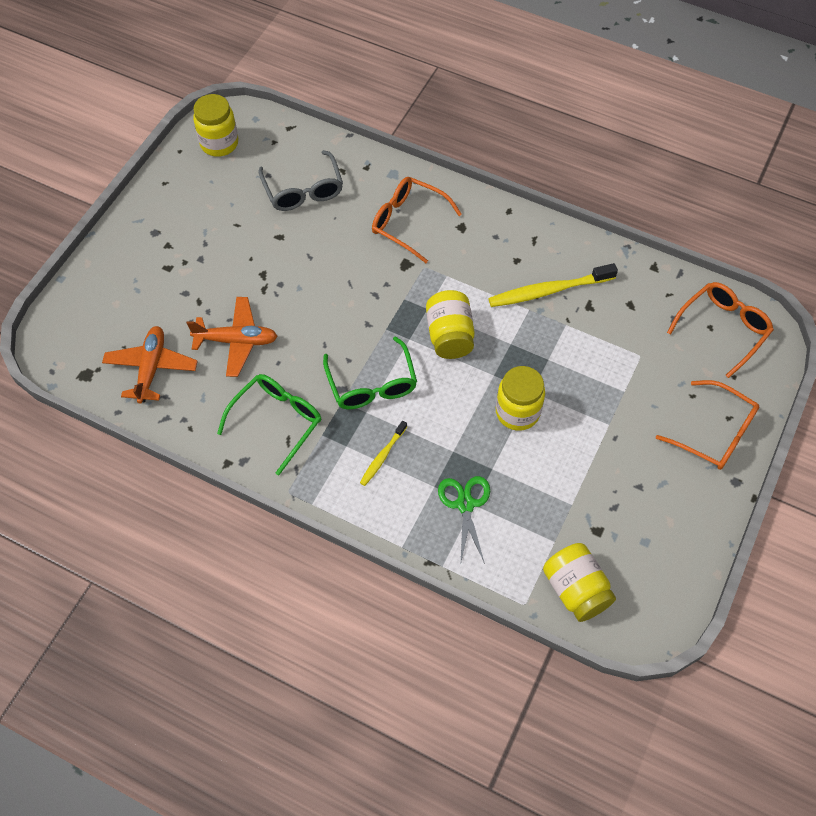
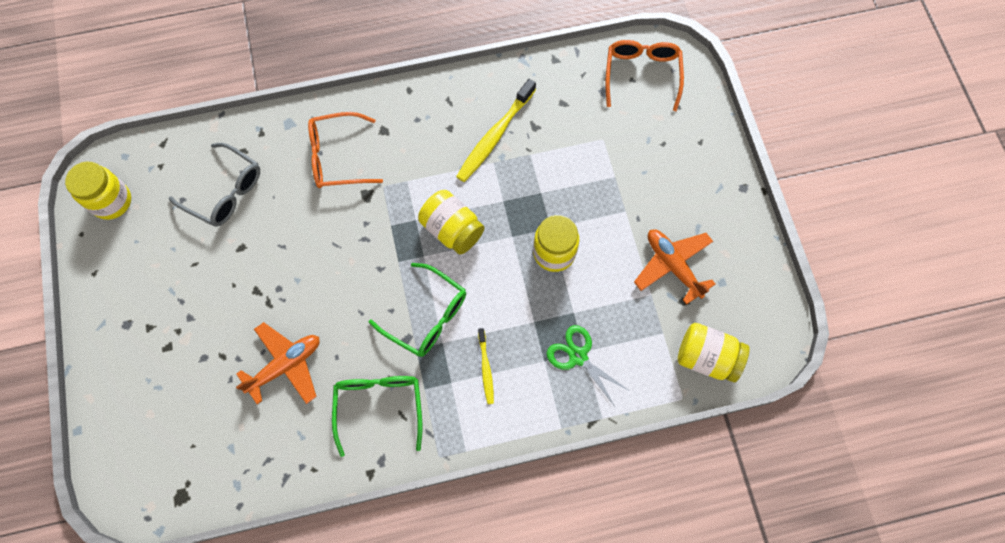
camera: 40 degrees left, 10 degrees up
orange plane [102,326,198,404] -> orange plane moved to [634,230,715,305]
orange glasses [656,380,759,470] -> none

